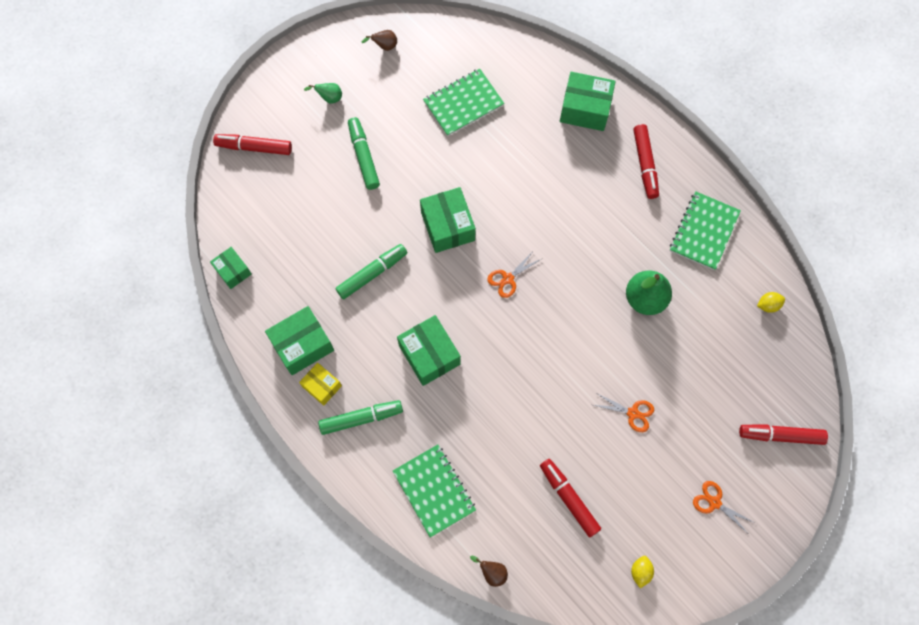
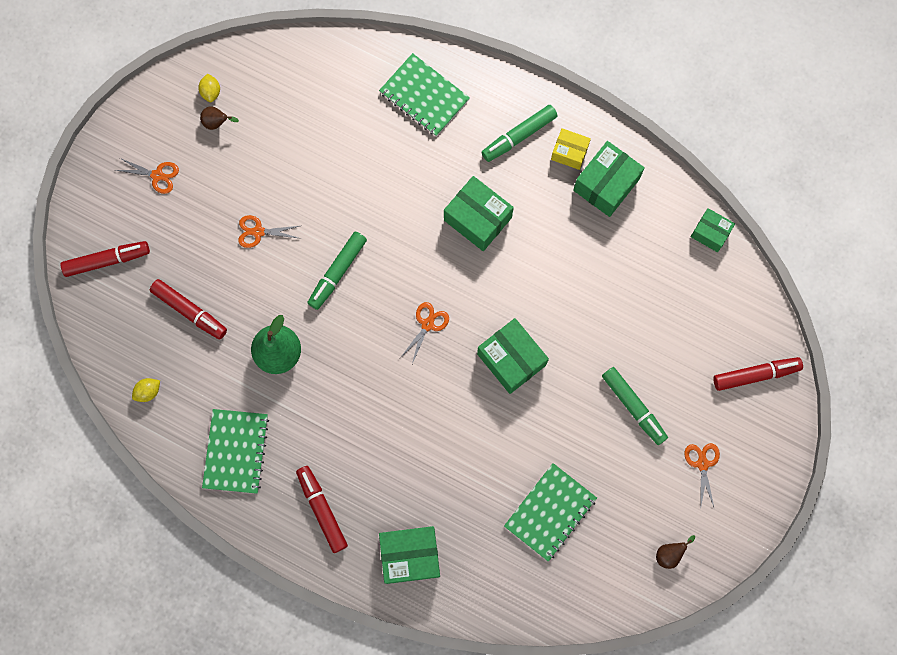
camera: 160 degrees right, 5 degrees up
green pear [304,83,342,104] -> orange scissors [684,443,720,510]
green marker [335,244,407,299] -> green marker moved to [307,232,367,310]
brown pear [470,556,508,587] -> brown pear moved to [200,106,239,130]
red marker [540,459,601,537] -> red marker moved to [150,279,227,339]

